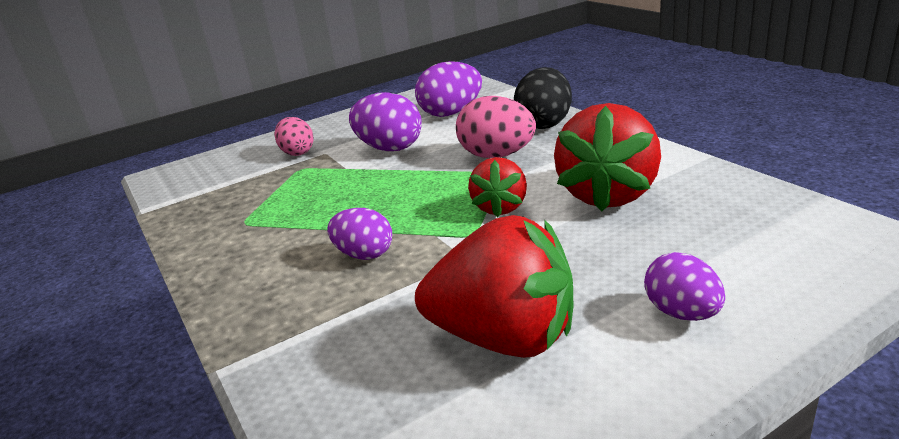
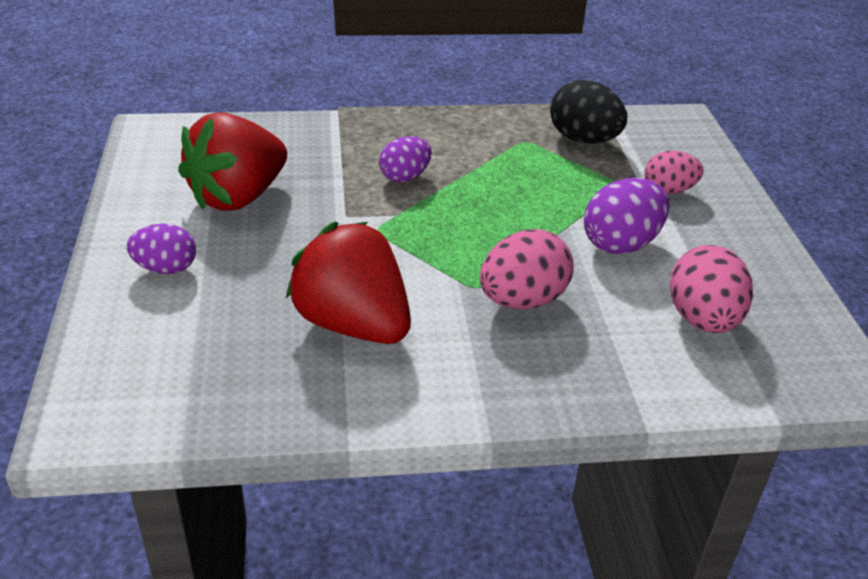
camera: 110 degrees right, 10 degrees up
purple egg [415,61,482,117] -> pink egg [670,245,753,333]
red strawberry [468,157,527,217] -> none
black egg [514,67,572,129] -> black egg moved to [550,80,627,144]

